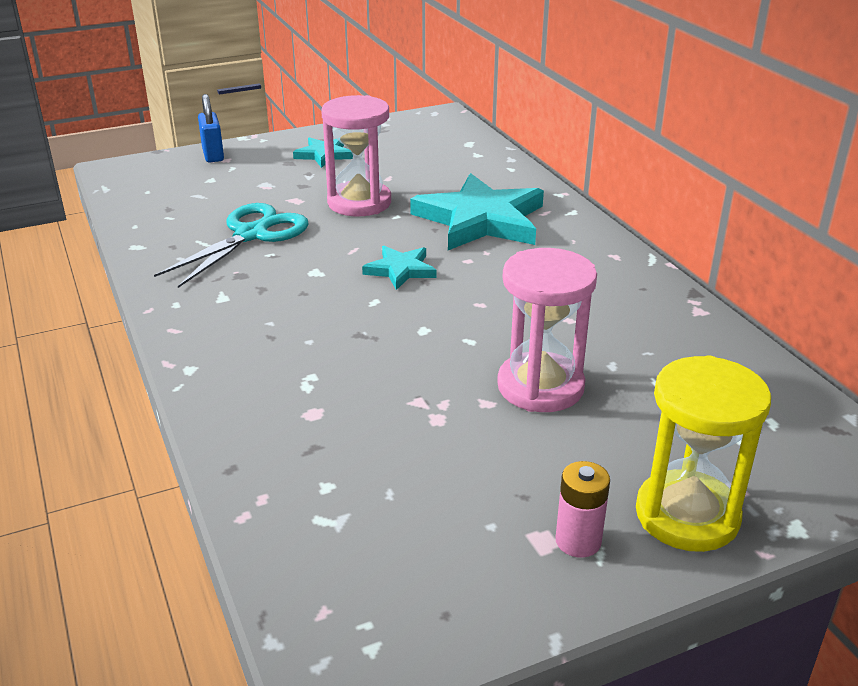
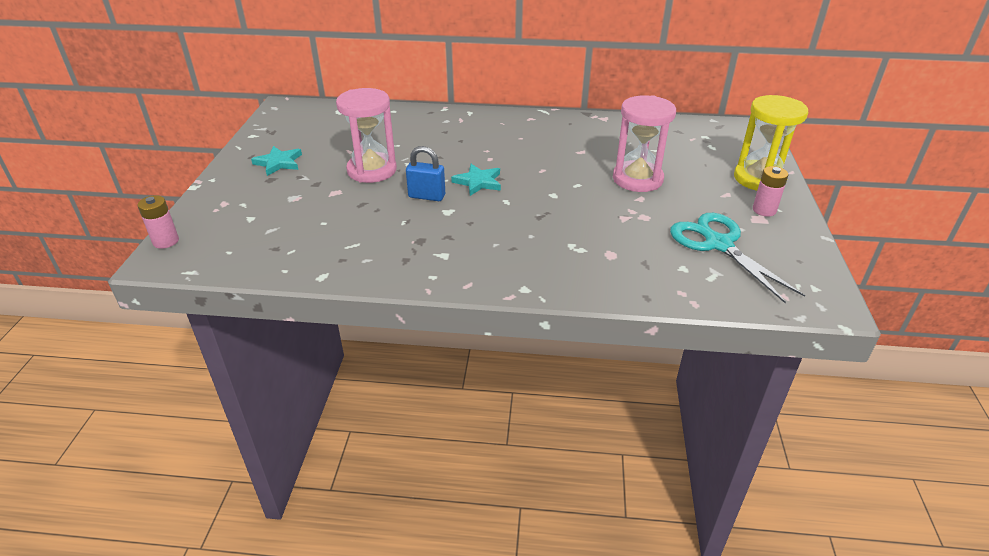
camera: 60 degrees left, 5 degrees up
turquoise scissors [154,203,308,288] -> turquoise scissors moved to [670,213,806,303]
blue padlock [198,94,224,162] -> blue padlock moved to [406,146,445,201]
turquoise star [410,173,544,250] -> none
none -> pink battery [137,195,179,249]

